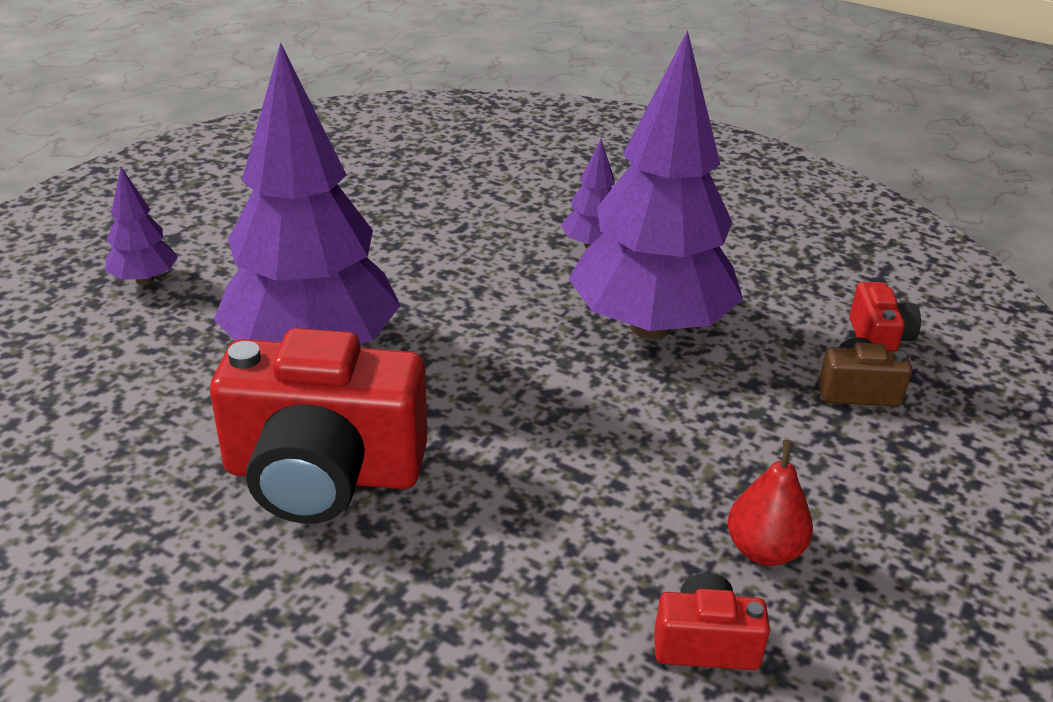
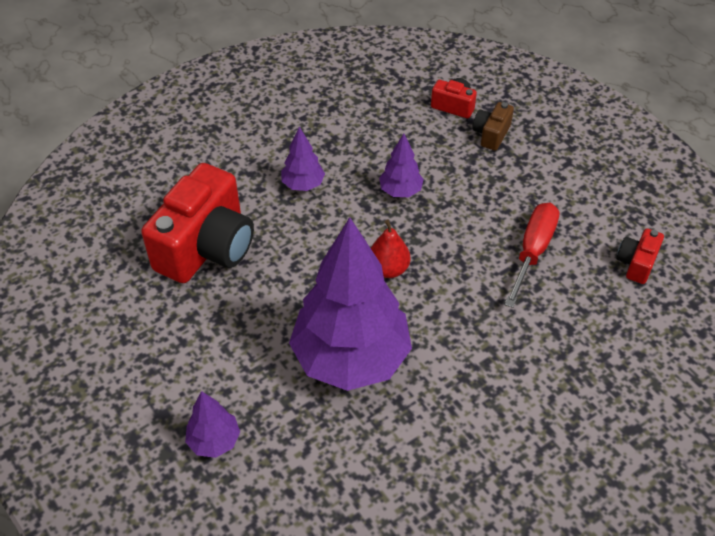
camera: 65 degrees left, 15 degrees up
red camera [210,328,427,524] -> red camera moved to [141,163,254,283]
purple tree [569,30,743,339] -> purple tree [379,133,424,197], size x0.43
red pear [727,440,813,566] -> red pear moved to [371,220,410,278]
none -> red screwdriver [504,203,559,308]

